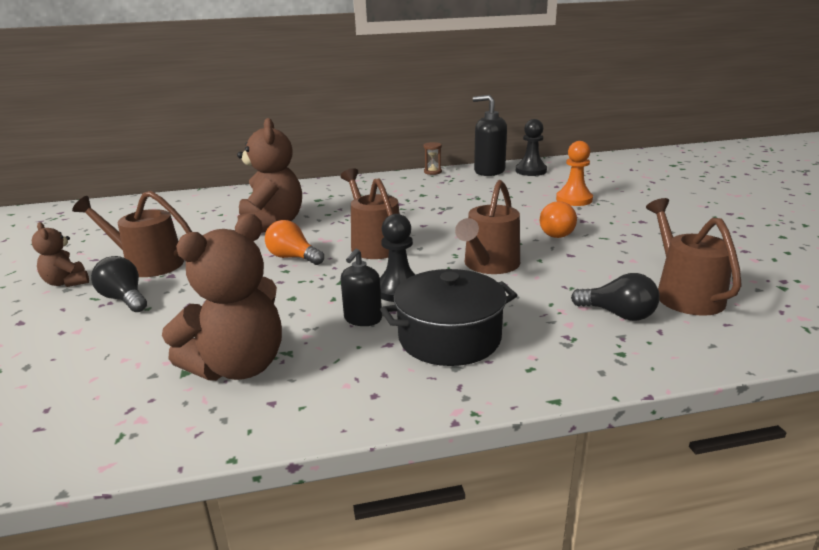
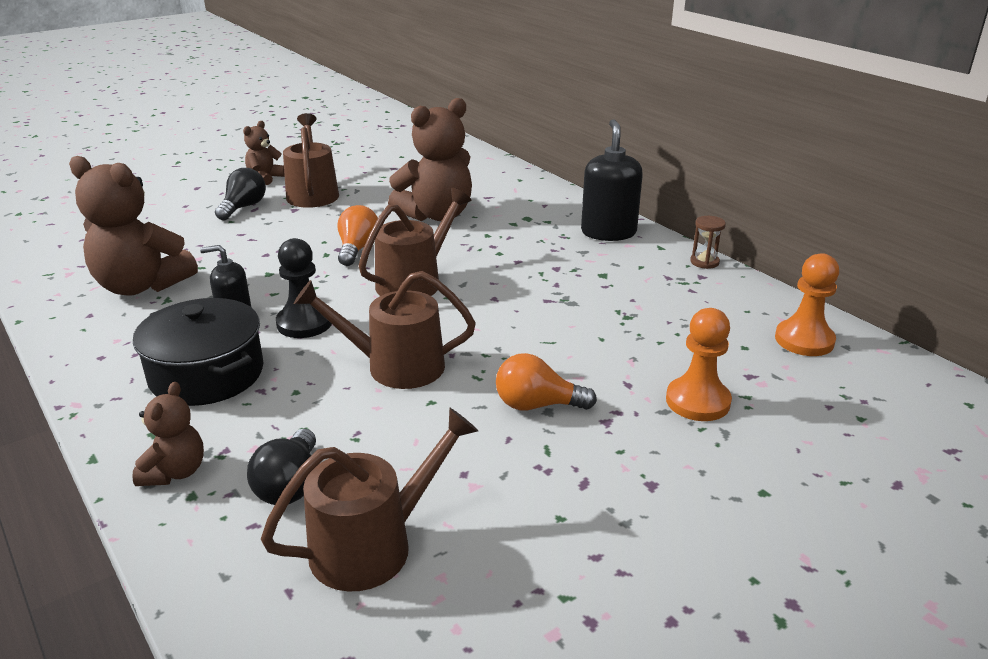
camera: 65 degrees right, 5 degrees up
black soap dispenser [473,95,507,176] -> black soap dispenser moved to [581,119,643,241]
black pawn [516,119,547,176] -> orange pawn [775,253,839,356]
none -> brown teddy bear [132,382,204,486]

